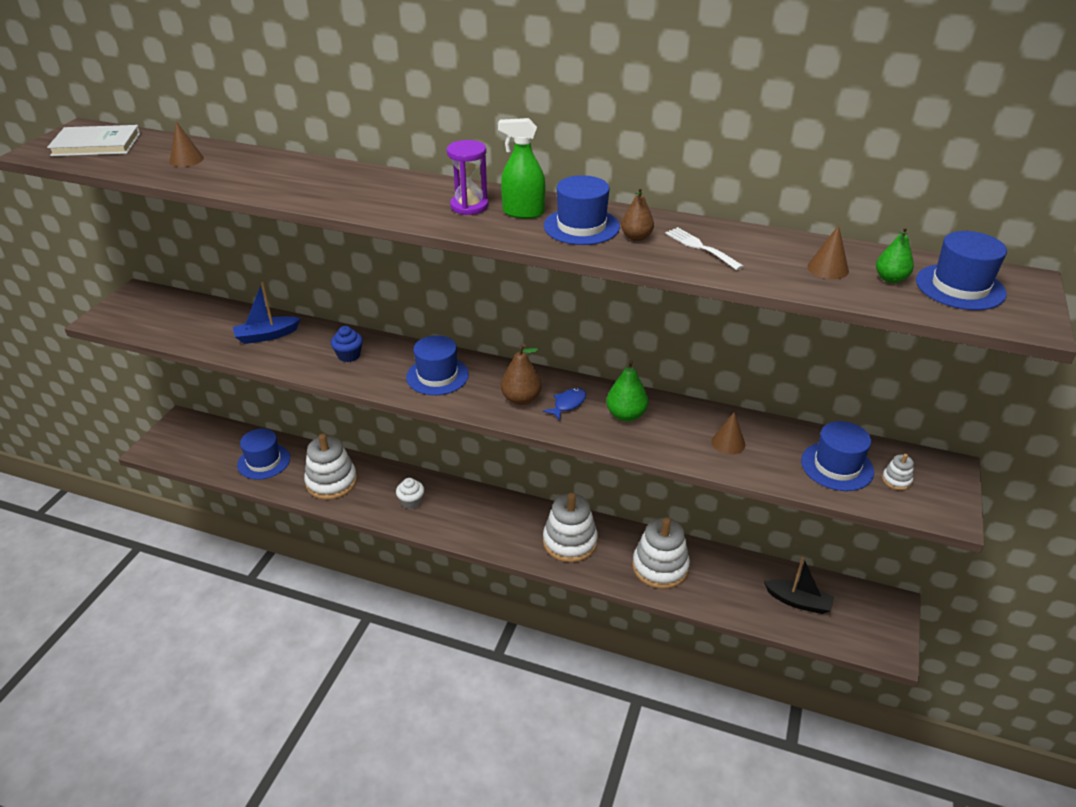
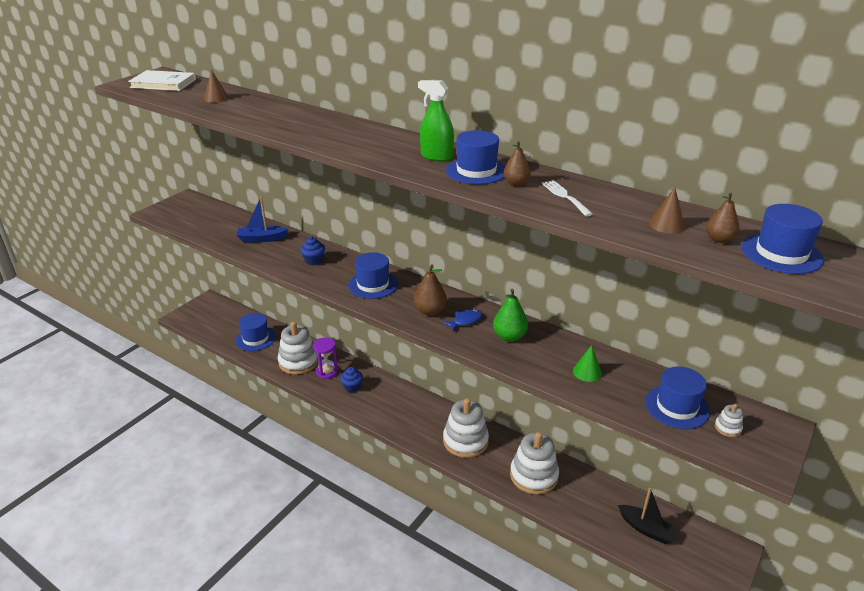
camera: 15 degrees right, 5 degrees down
white cupcake [396,478,424,509] -> blue cupcake [340,367,363,393]
purple hourglass [447,140,488,215] -> purple hourglass moved to [313,338,338,379]
brown cone [711,413,745,455] -> green cone [573,345,602,382]
green pear [876,226,914,283] -> brown pear [706,192,739,243]

